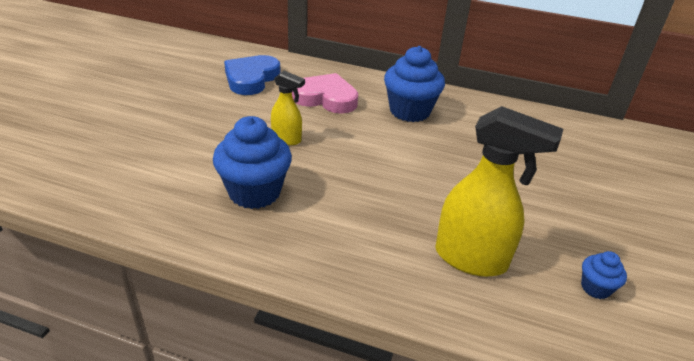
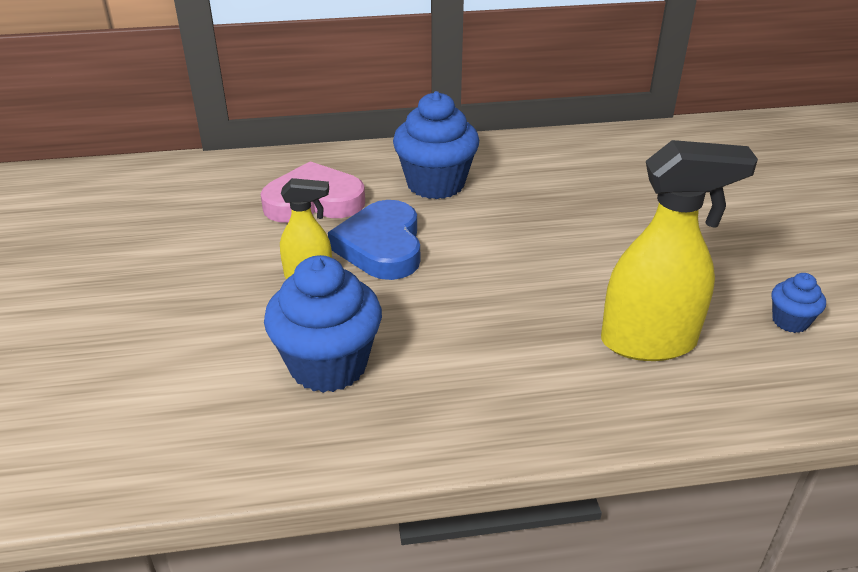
camera: 25 degrees left, 0 degrees up
blue heart [224,55,281,95] -> blue heart moved to [328,200,420,280]

